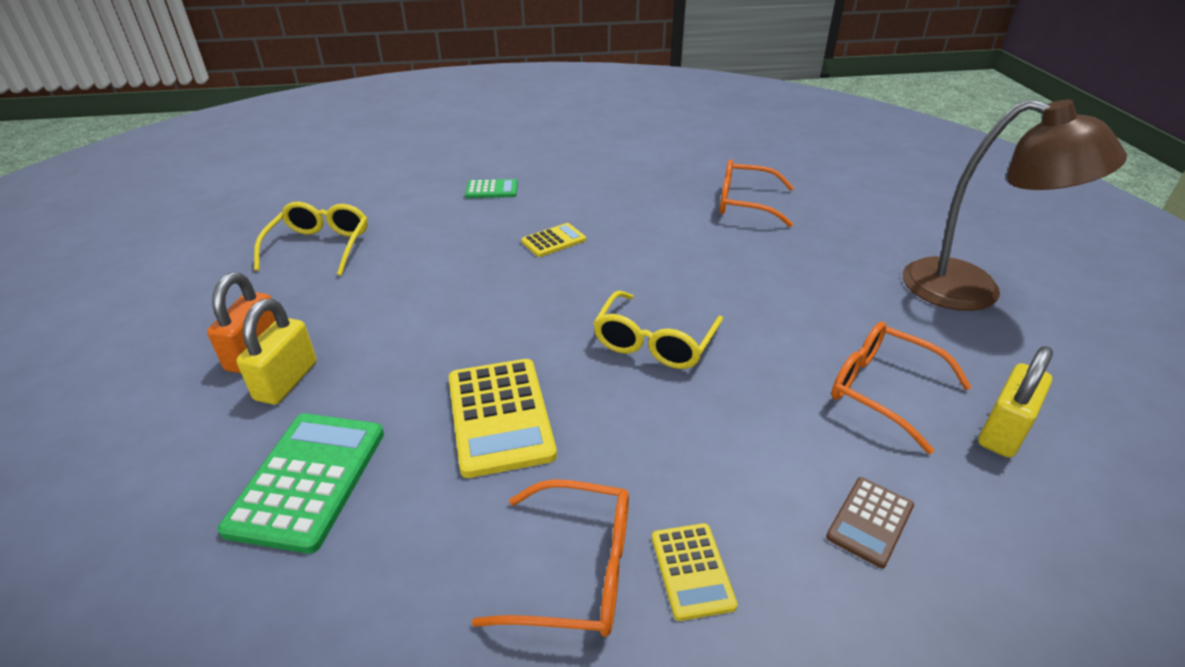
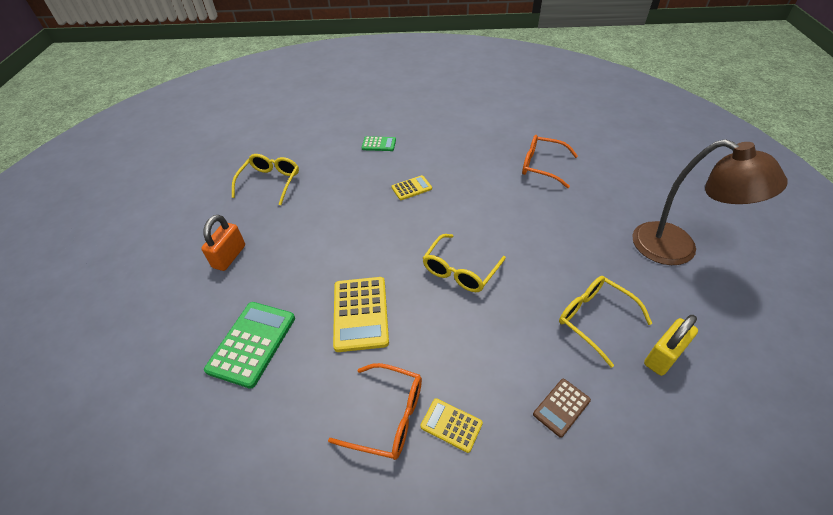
camera: 10 degrees right, 10 degrees up
yellow padlock [236,299,317,405] -> none
yellow calculator [652,523,738,621] -> yellow calculator turned 120 degrees clockwise [420,398,483,453]
orange glasses [831,322,972,454] -> yellow glasses [559,276,652,368]

